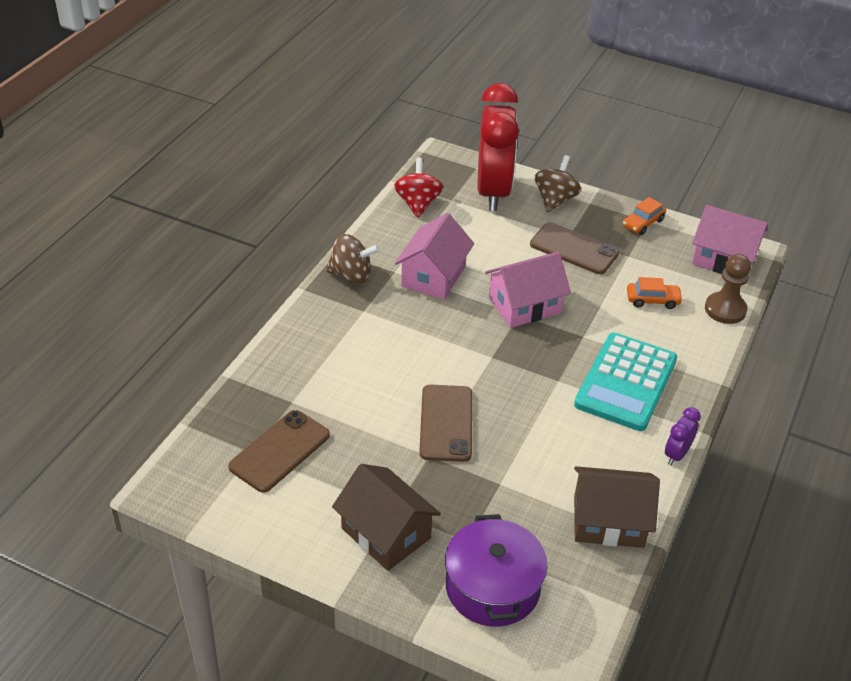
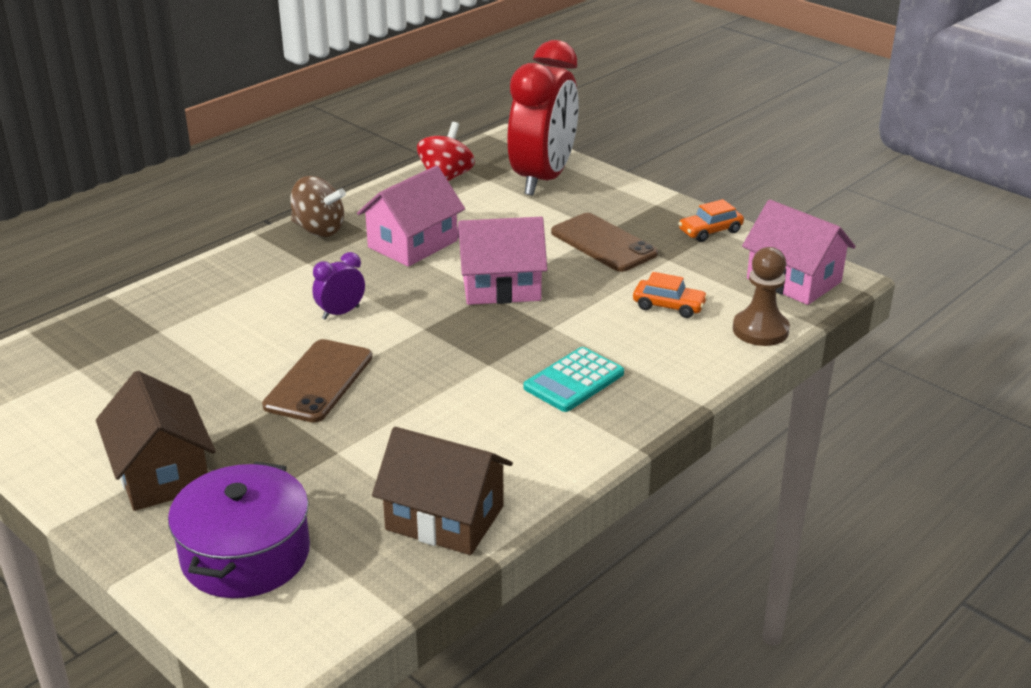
camera: 20 degrees right, 10 degrees down
brown phone [228,410,330,493] -> none
brown spinning top [535,155,581,212] -> none
turquoise calculator [574,333,677,431] -> turquoise calculator [524,347,624,412], size x0.60
purple clock [665,407,701,465] -> purple clock moved to [312,252,365,320]

